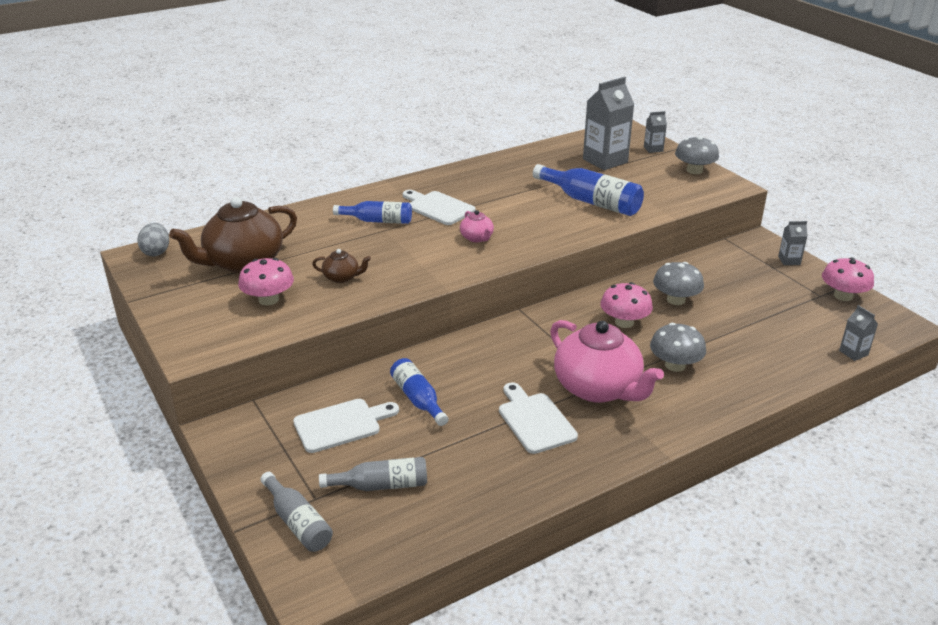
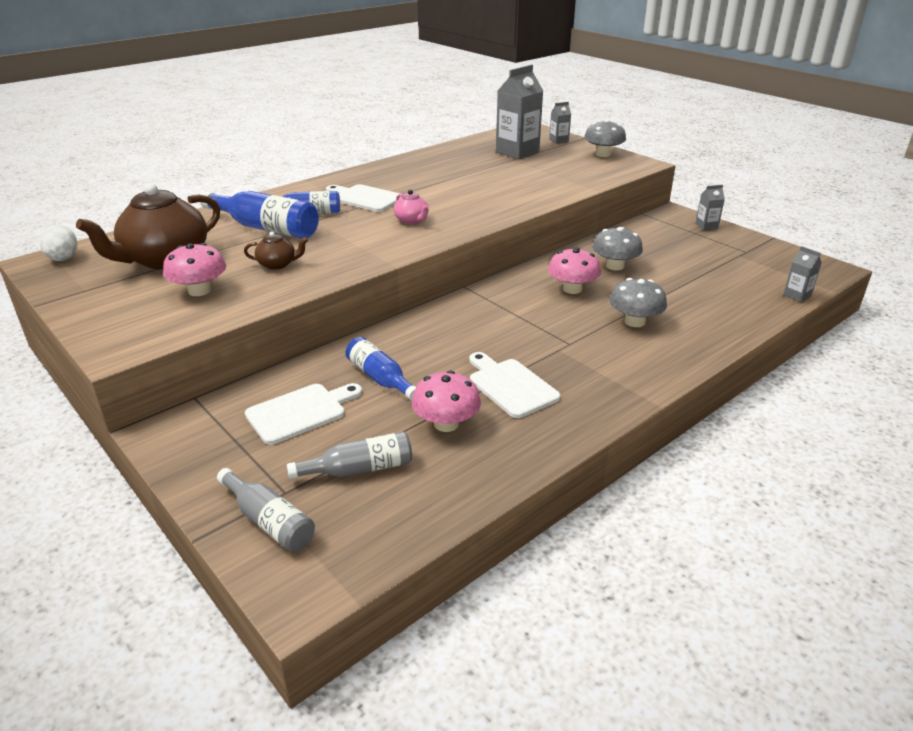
camera: 10 degrees left, 0 degrees up
grey egg [137,223,169,256] -> white egg [40,225,77,261]
blue bottle [533,164,644,216] -> blue bottle moved to [200,191,319,238]
pink teapot [550,320,664,403] -> none
pink mushroom [822,257,874,301] -> pink mushroom moved to [412,370,481,432]

